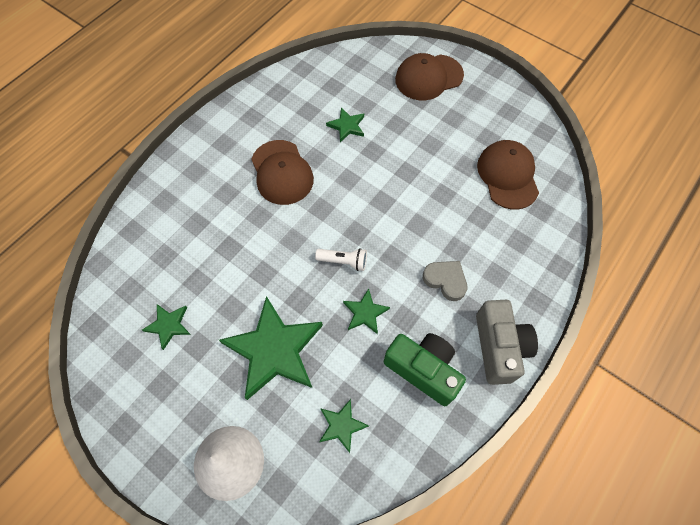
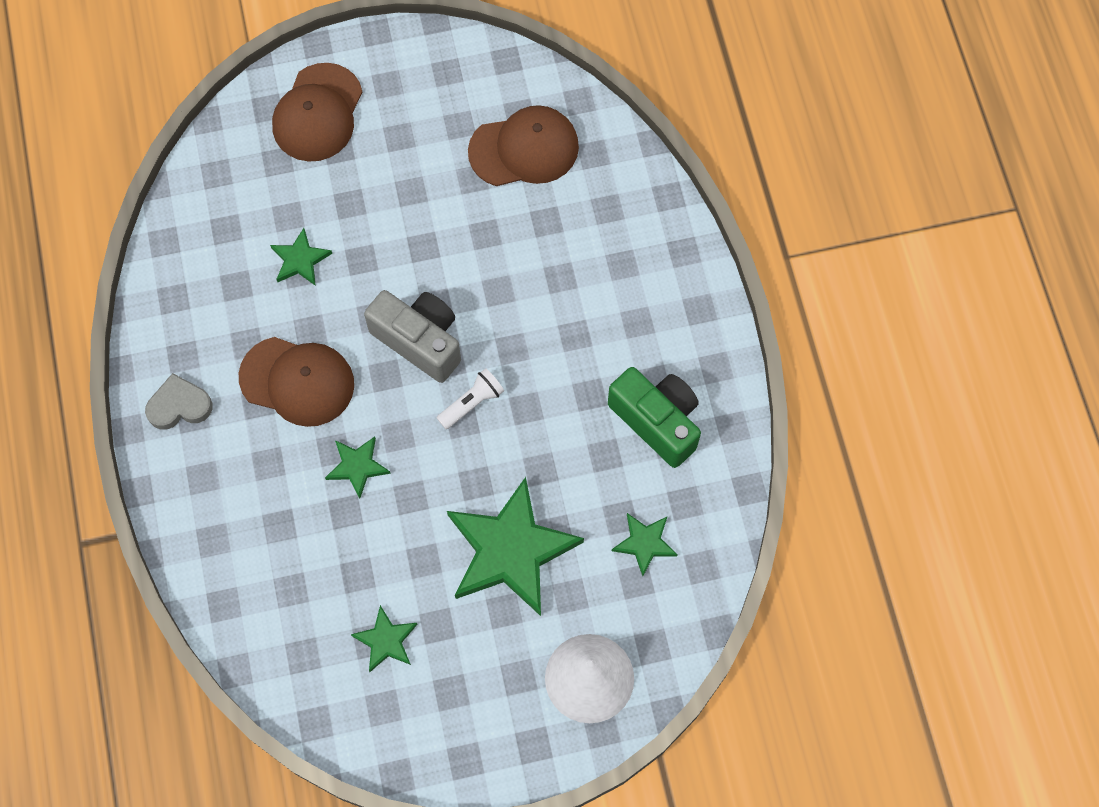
camera: 50 degrees left, 5 degrees up
green star [343,288,390,334] -> green star moved to [325,437,391,499]
green camera [384,333,466,406] -> green camera turned 60 degrees clockwise [608,367,701,468]
grey heart [423,261,467,301] -> grey heart moved to [145,373,213,430]
grey camera [476,300,538,385] -> grey camera moved to [364,290,461,383]
brown cap [477,140,539,209] -> brown cap turned 135 degrees clockwise [468,105,579,186]

